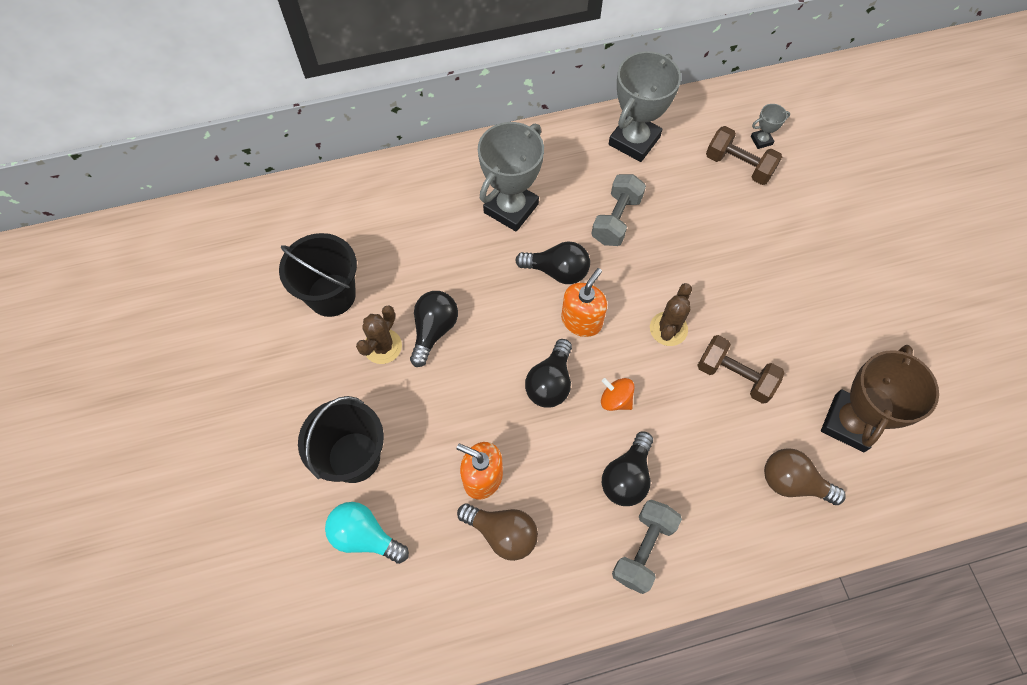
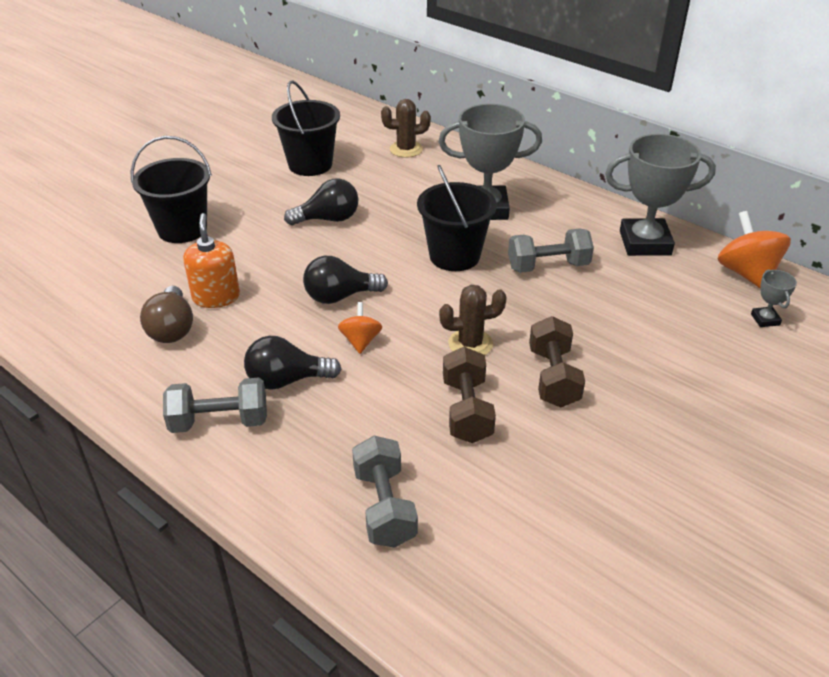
camera: 55 degrees right, 25 degrees down
turquoise light bulb [325,502,409,564] -> none
brown cactus [356,305,402,364] -> brown cactus moved to [381,99,431,158]
black light bulb [515,241,590,284] -> black bucket [417,165,497,271]
orange soap dispenser [561,268,607,337] -> none
brown dumbbell [706,126,782,185] -> brown dumbbell moved to [529,316,585,407]
grey trophy [751,104,790,149] -> grey trophy turned 45 degrees clockwise [751,270,797,327]
brown light bulb [764,448,846,505] -> grey dumbbell [352,436,418,548]
brown trophy [821,345,939,452] -> none
none -> orange spinning top [717,211,791,288]

